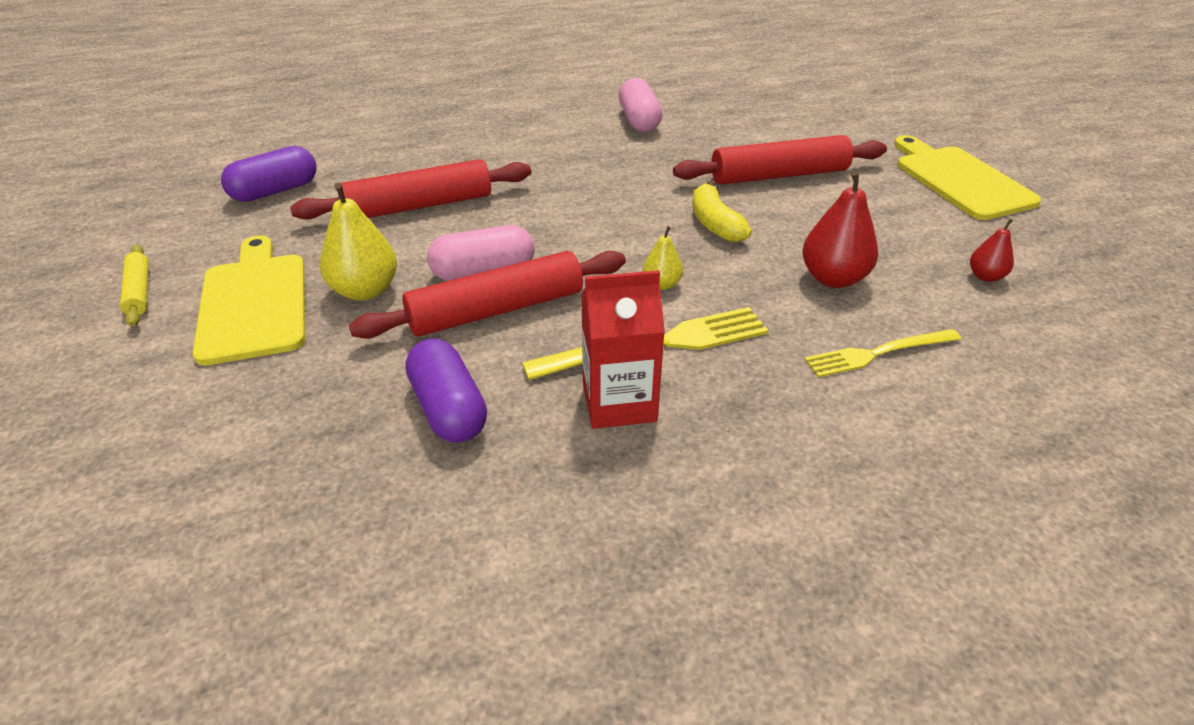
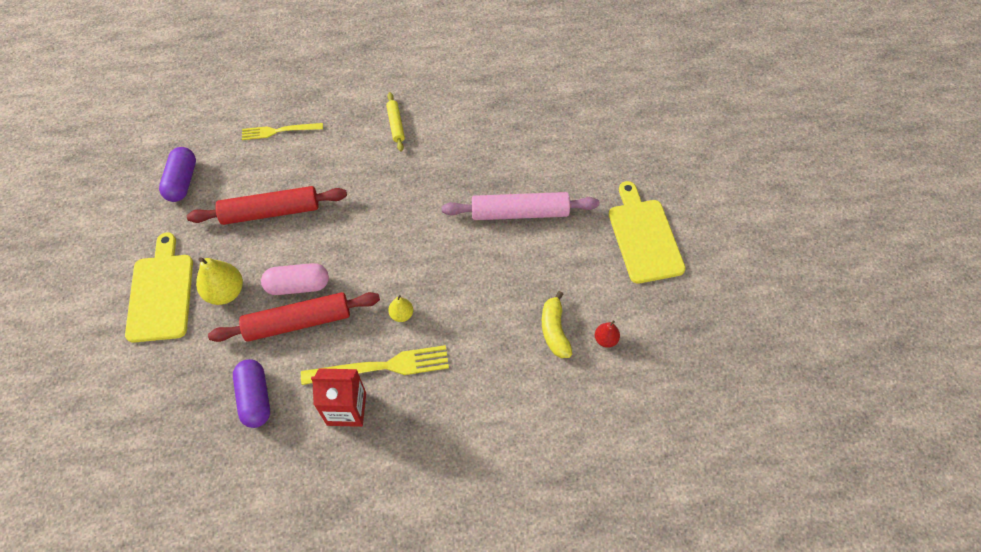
camera: 10 degrees right, 20 degrees up
yellow rolling pin [120,245,149,327] -> yellow rolling pin moved to [386,92,405,152]
purple capsule [221,146,316,202] -> purple capsule turned 60 degrees counterclockwise [159,147,196,202]
pink capsule [619,78,662,132] -> none
red rolling pin [673,135,887,185] -> pink rolling pin [442,192,599,220]
yellow banana [693,181,752,242] -> yellow banana moved to [542,291,572,358]
red pear [802,170,878,288] -> none
yellow fork [804,329,961,377] -> yellow fork moved to [242,123,323,140]

